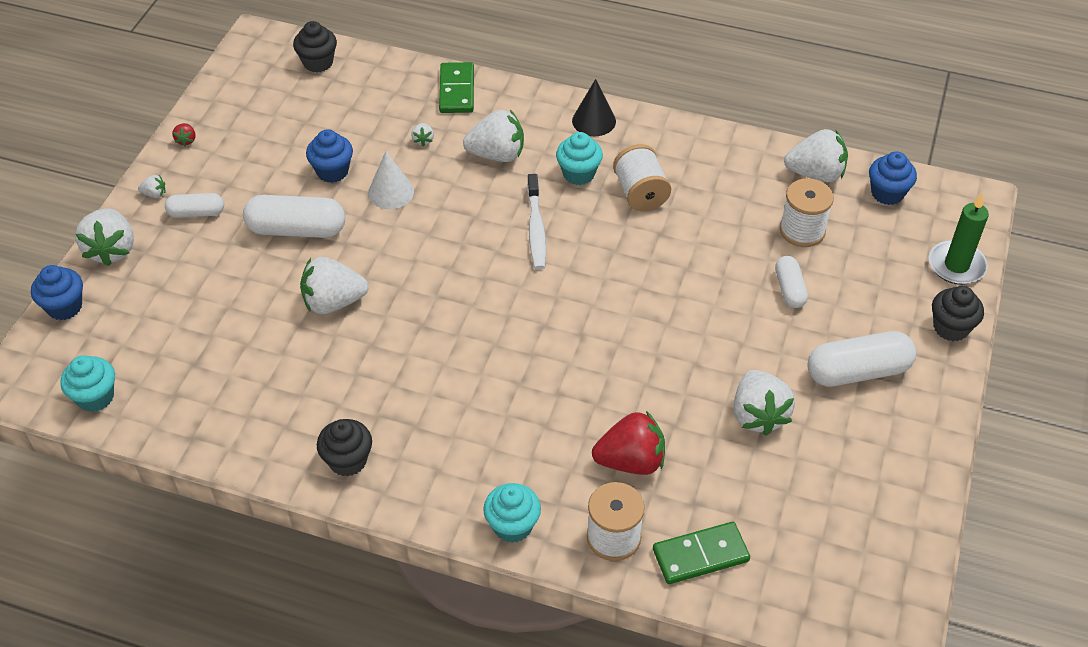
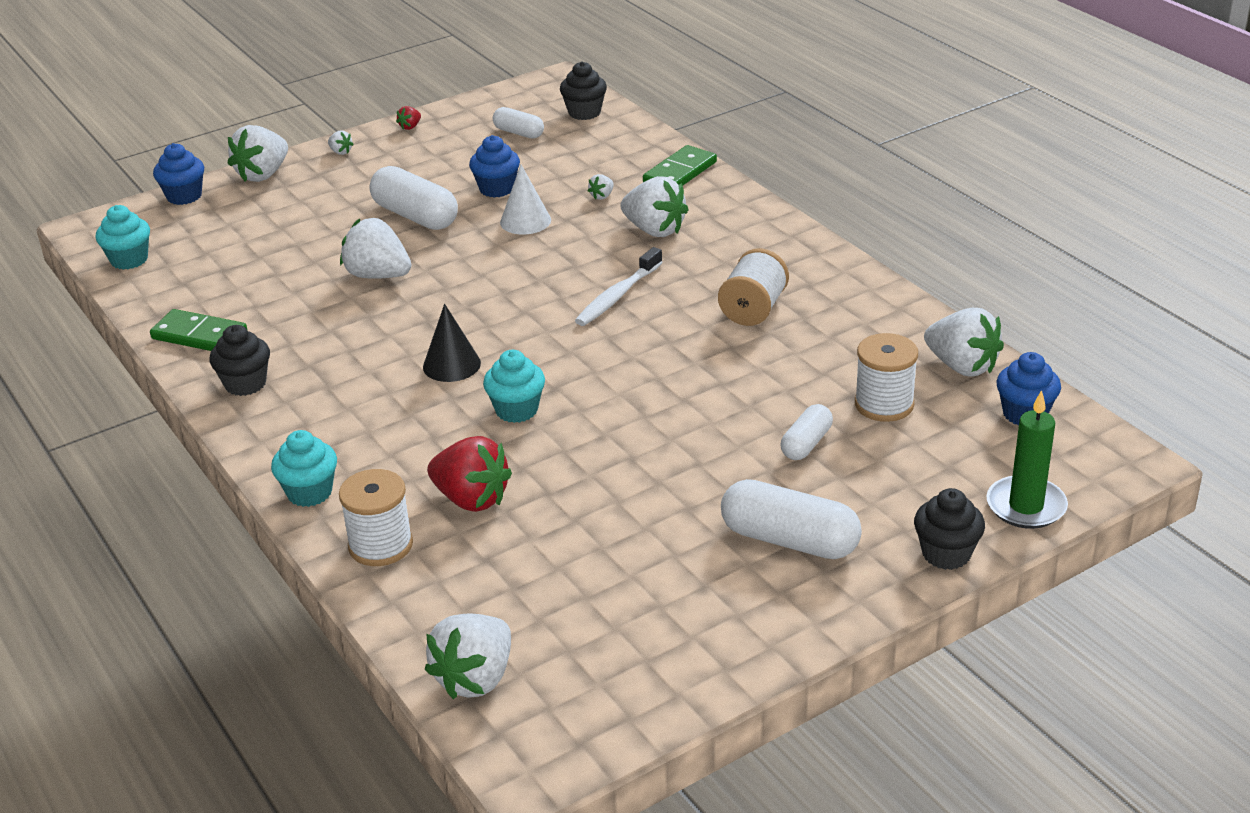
camera: 40 degrees right, 15 degrees down
white capsule [165,193,224,218] -> white capsule moved to [493,107,544,139]
turquoise cupcake [556,132,603,185] -> turquoise cupcake moved to [483,350,545,423]
black cone [572,79,616,136] -> black cone moved to [423,304,481,382]
green domino [653,522,750,584] -> green domino moved to [150,309,247,351]
white strawberry [733,370,795,436] -> white strawberry moved to [425,614,511,699]

